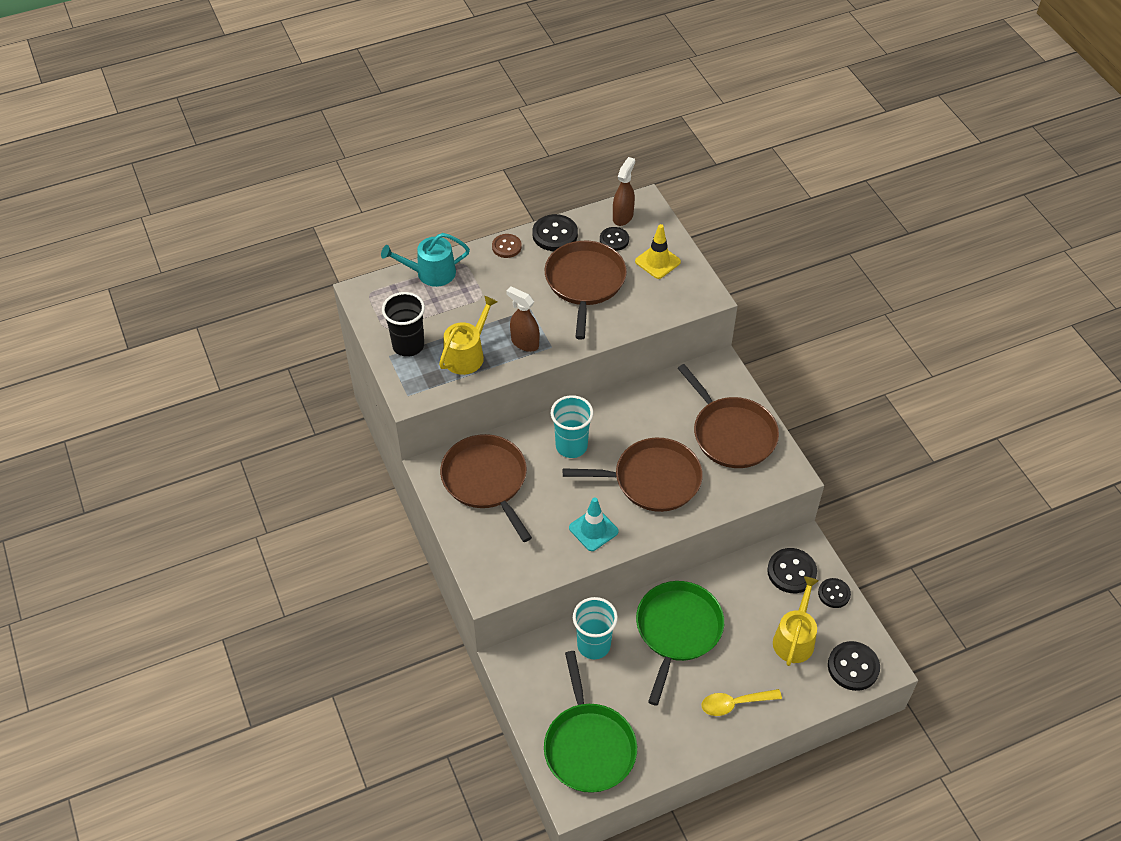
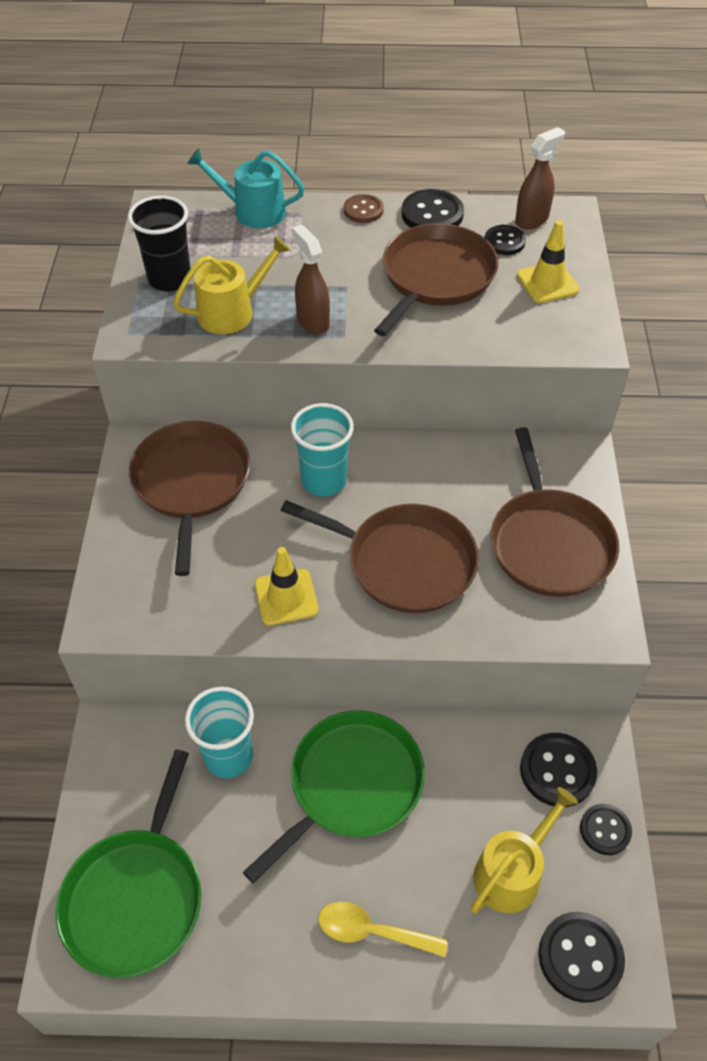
camera: 25 degrees right, 0 degrees up
turquoise traffic cone [569,497,619,551] -> yellow traffic cone [255,547,319,626]

